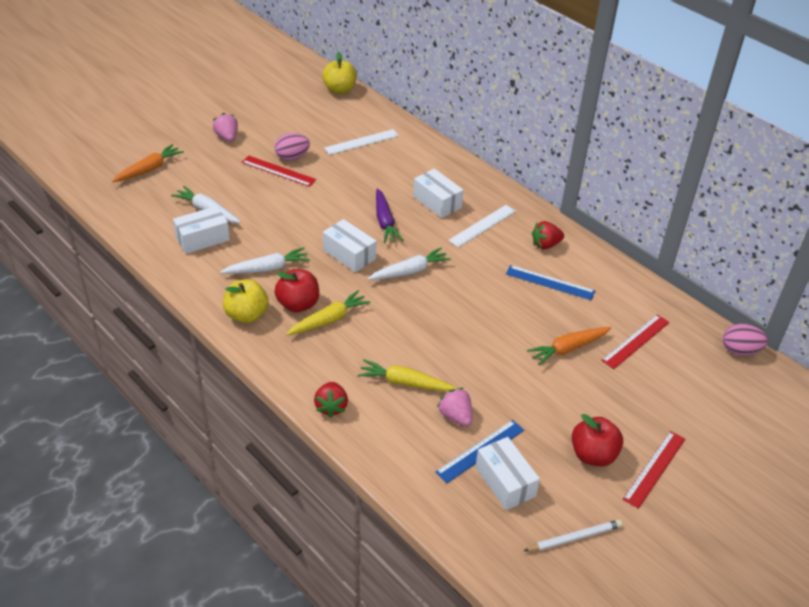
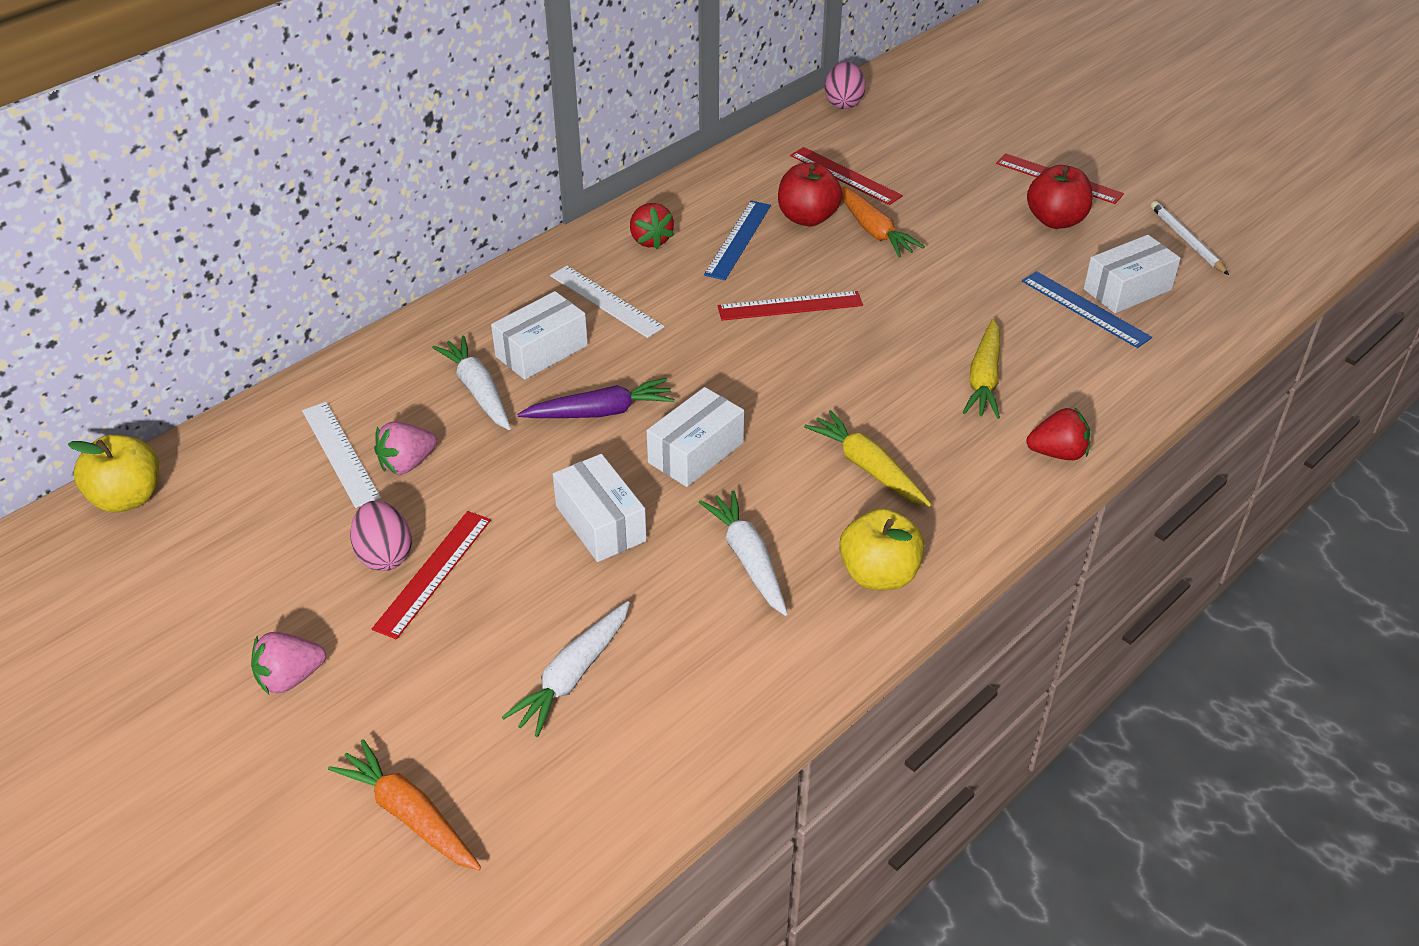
camera: 90 degrees left, 0 degrees up
white box [173,206,230,254] -> white box moved to [553,454,647,562]
red apple [274,269,319,312] -> red apple moved to [778,163,842,226]
white carrot [368,247,451,280] -> white carrot moved to [432,336,511,430]
pink strawberry [437,388,472,426] -> pink strawberry moved to [374,421,437,475]
none -> red ruler [718,291,863,321]

